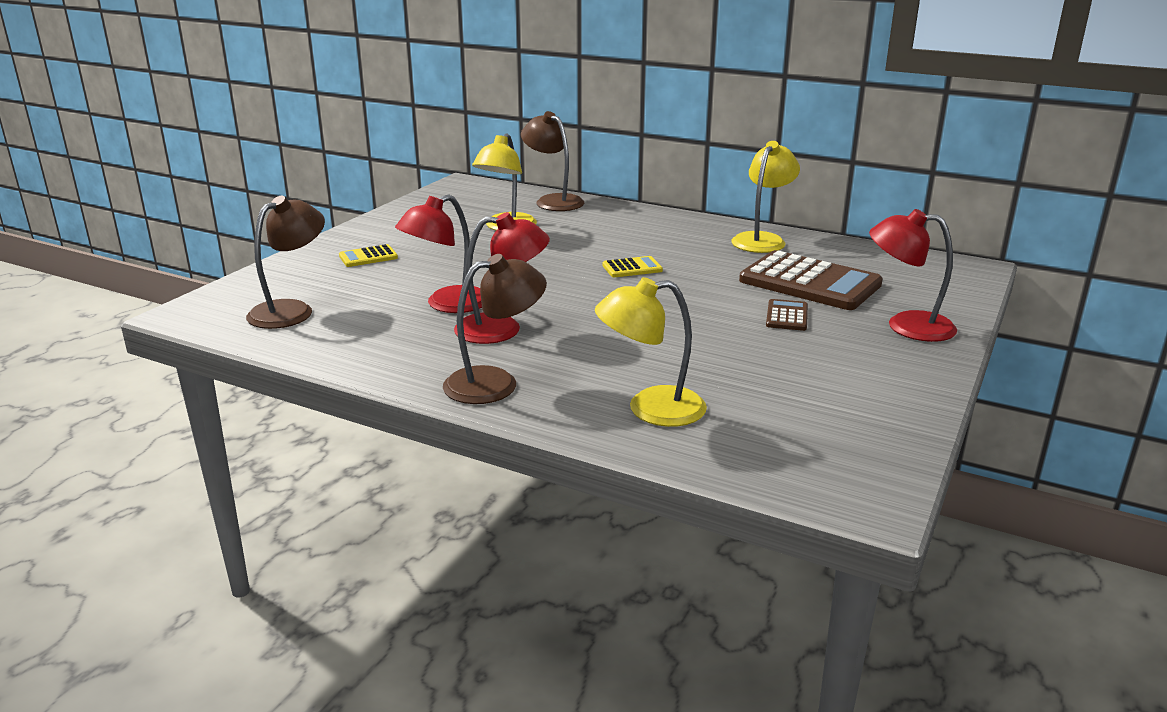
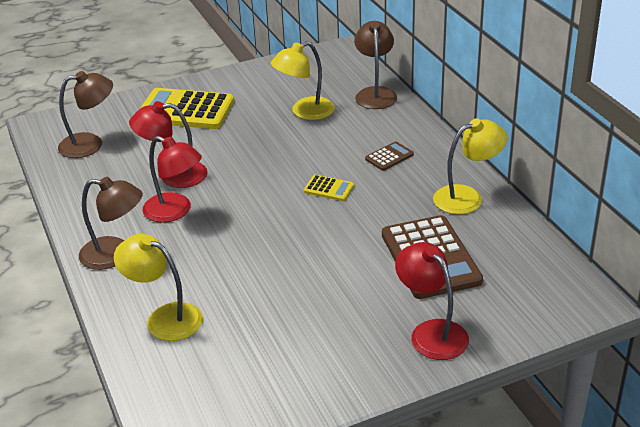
camera: 40 degrees right, 10 degrees up
yellow calculator [339,244,398,267] -> yellow calculator [141,88,234,129], size x2.20
brown calculator [766,299,808,331] -> brown calculator moved to [365,141,414,171]

